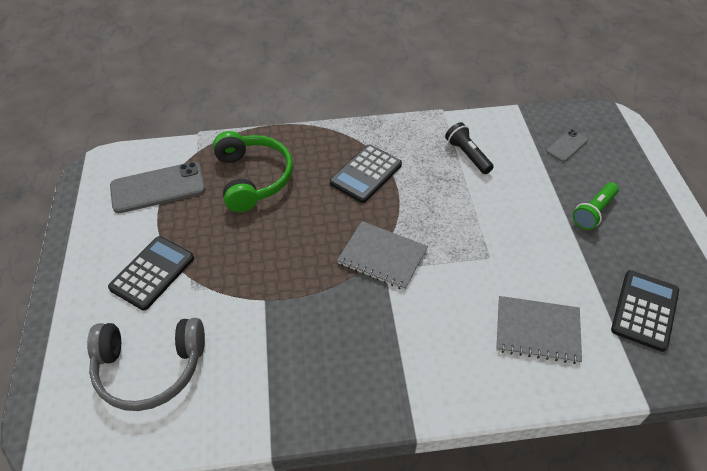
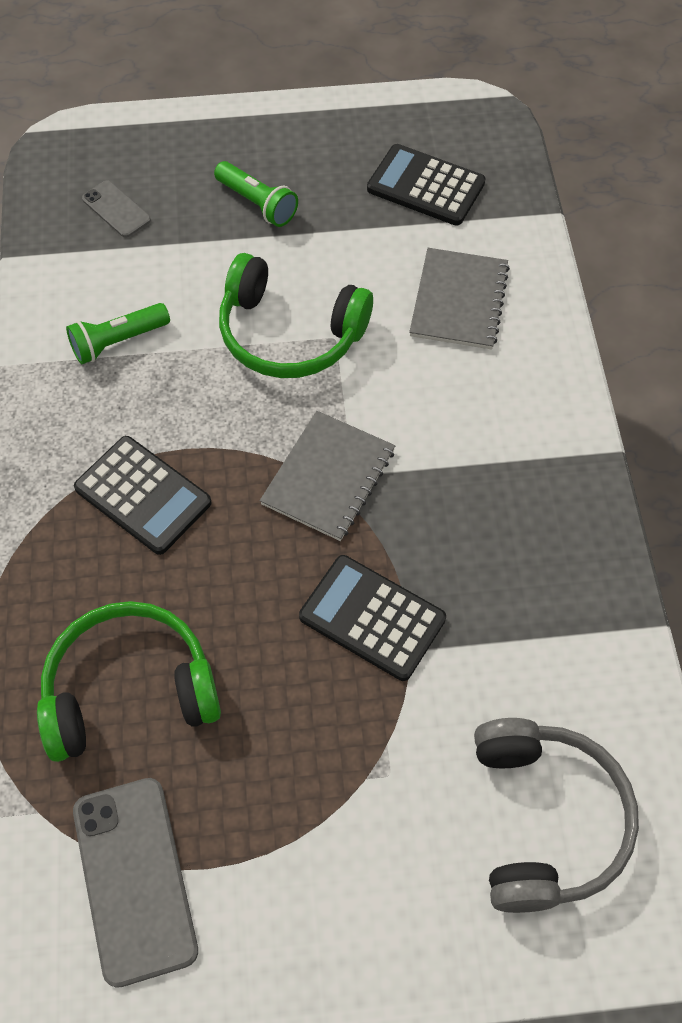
camera: 90 degrees left, 10 degrees up
black calculator [108,236,194,311] -> black calculator moved to [299,555,446,681]
black flashlight [445,122,494,174] -> green flashlight [66,303,170,364]
none -> green headphones [219,253,373,378]

